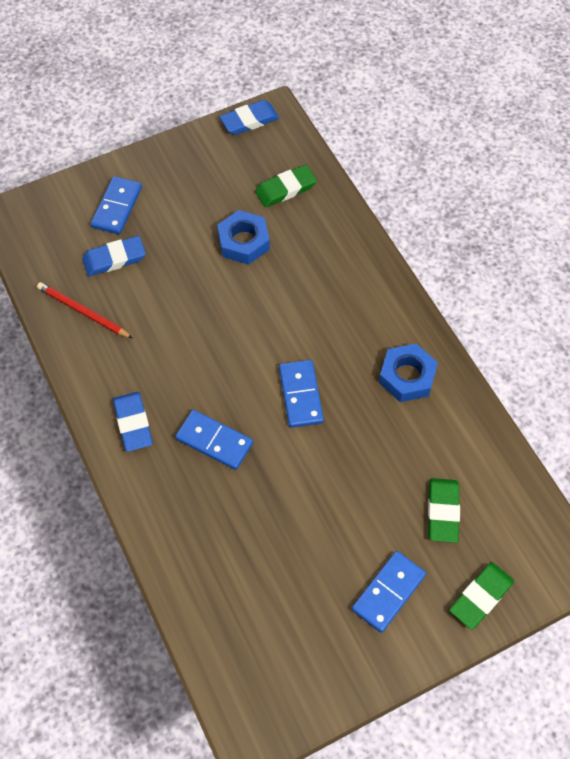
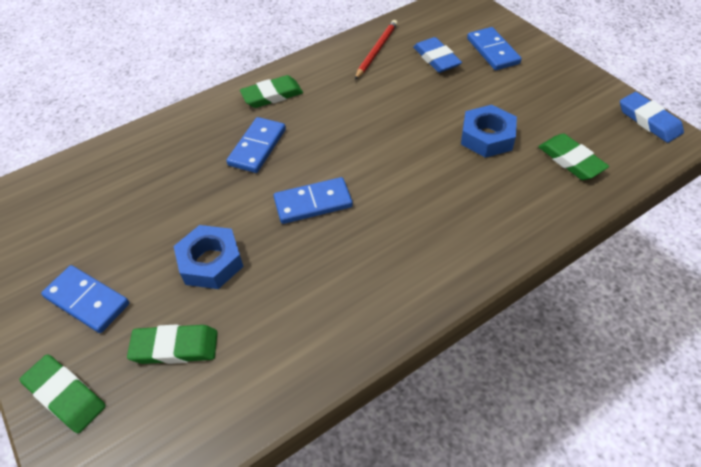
camera: 85 degrees right, 10 degrees down
blue domino [91,176,142,235] -> blue domino turned 60 degrees clockwise [467,27,522,70]
blue eraser [113,392,153,452] -> green eraser [240,75,303,108]
blue nut [379,344,438,402] -> blue nut moved to [173,225,244,289]

